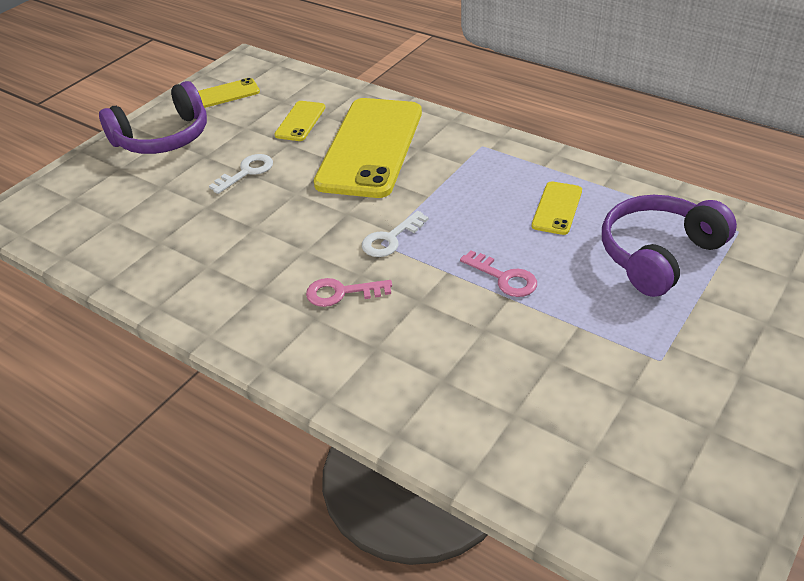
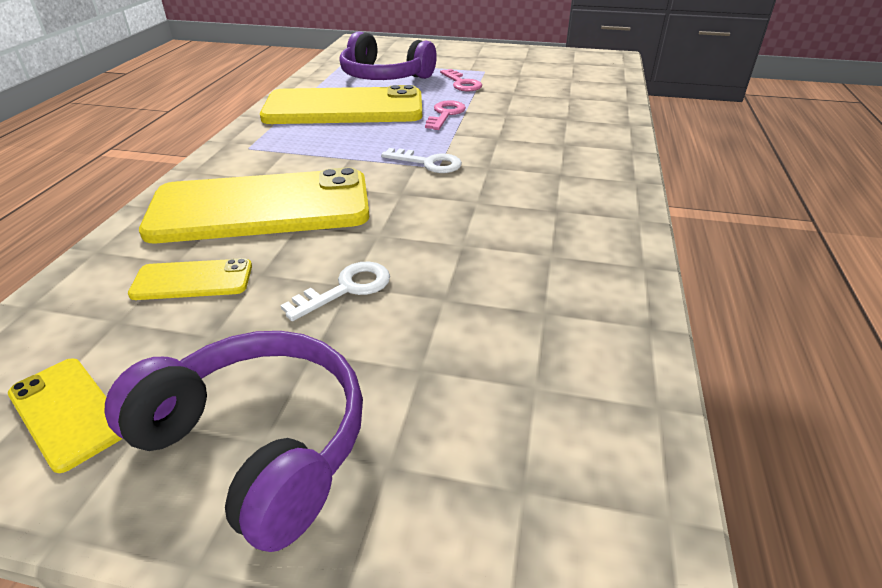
camera: 115 degrees left, 5 degrees down
white key [209,154,273,194] -> white key turned 120 degrees clockwise [281,262,390,321]
pink key [306,278,392,307] -> pink key moved to [440,69,482,91]
yellow phone [532,181,582,235] -> yellow phone [260,85,422,124], size x2.28

